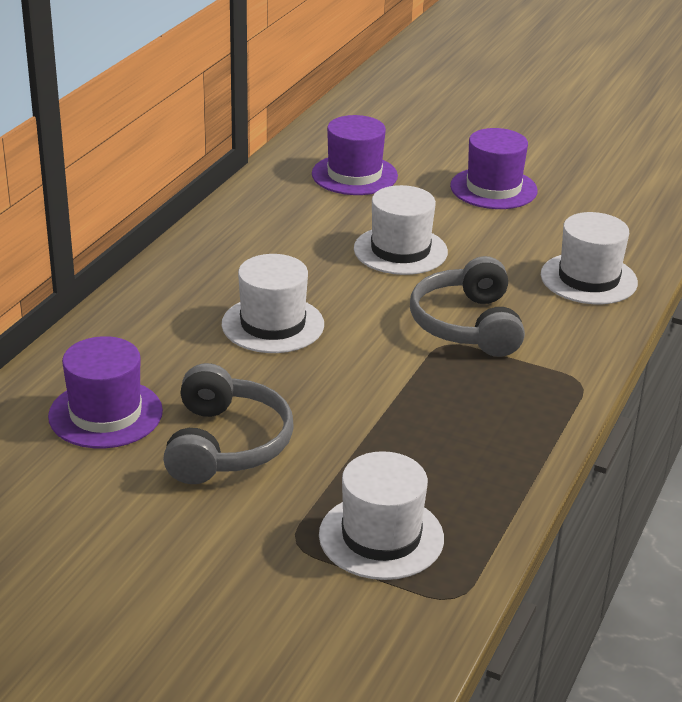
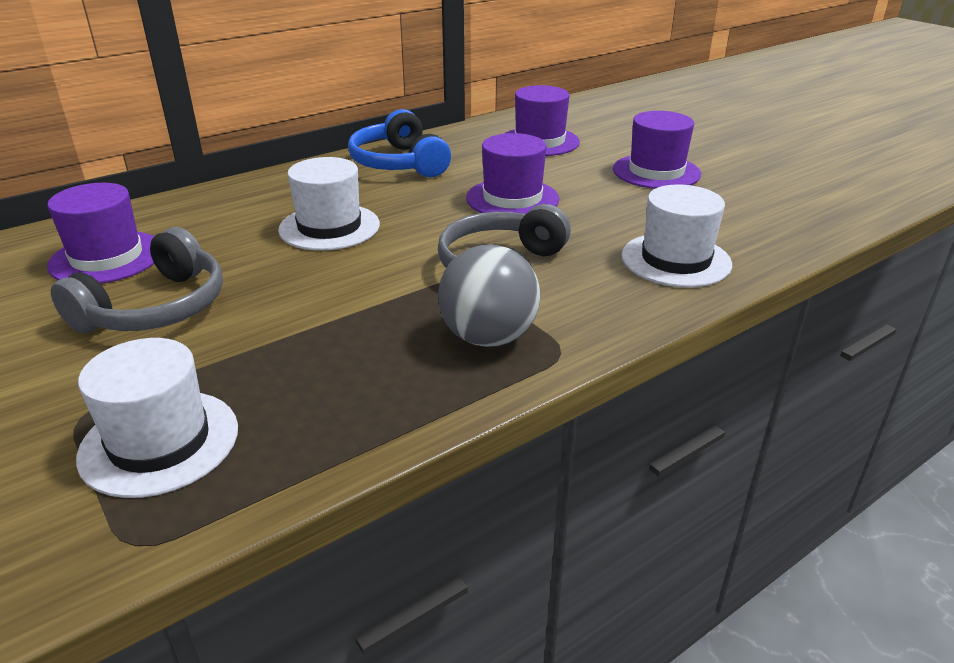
camera: 30 degrees right, 0 degrees up
white hat [354,185,448,275] -> purple hat [466,133,559,214]
none -> blue headphones [348,109,451,177]
none -> grey ball [438,245,540,347]

